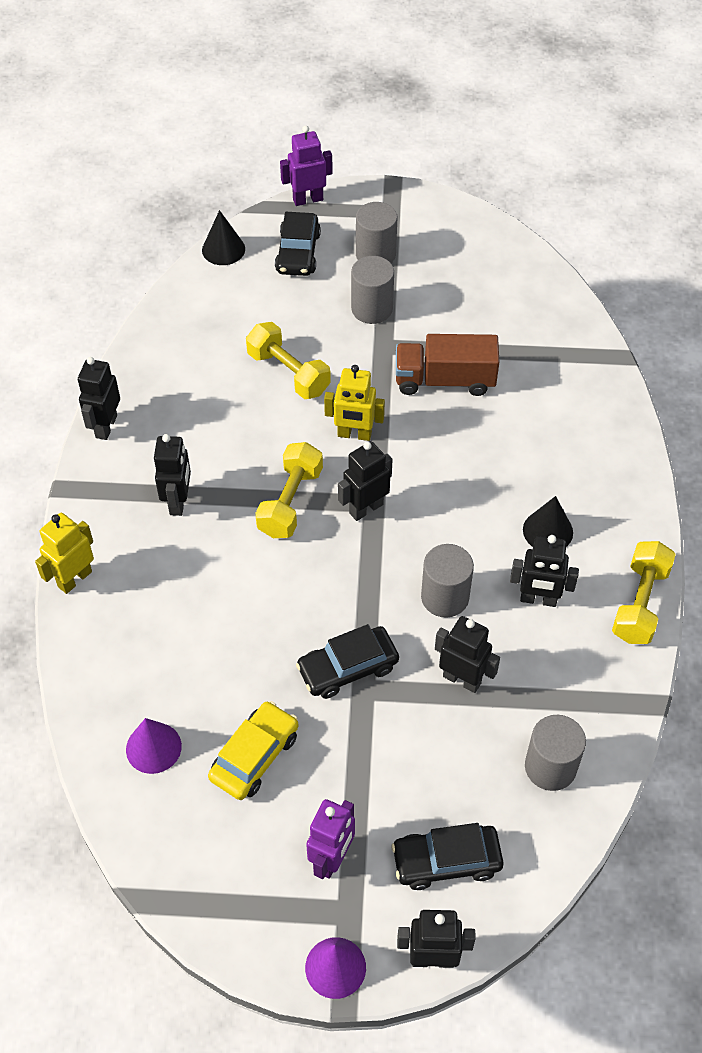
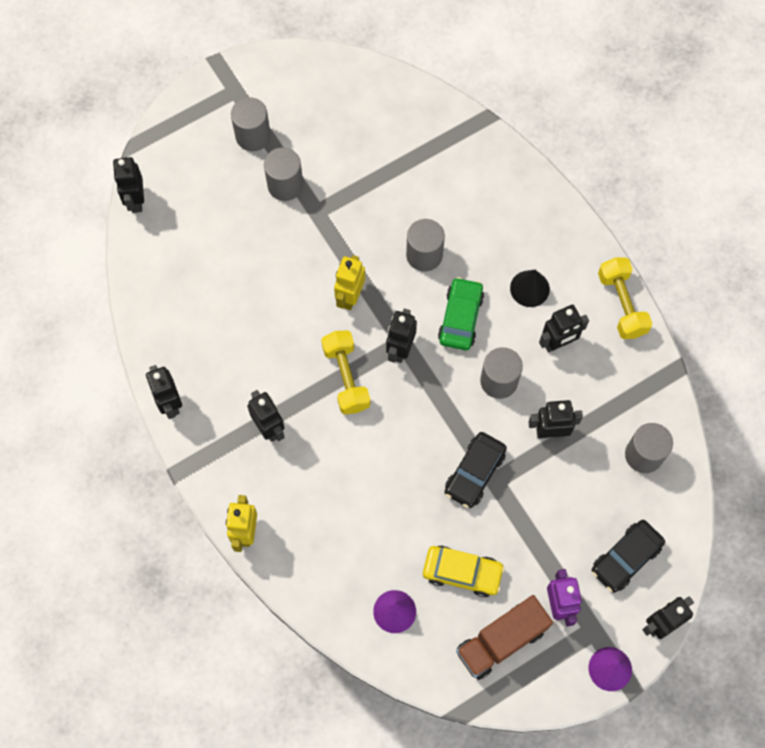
camera: 35 degrees left, 15 degrees up
black cone [202,210,245,265] -> black robot [113,157,144,213]
yellow car [208,701,299,800] -> yellow car turned 105 degrees clockwise [423,546,505,597]
yellow dumbbell [246,322,331,399] -> none
black car [275,212,321,276] -> none
purple robot [280,126,333,206] -> none
yellow robot [324,365,385,441] -> yellow robot turned 135 degrees clockwise [334,255,365,310]
brown truck [396,334,499,396] -> brown truck moved to [456,595,553,680]
none -> grey cylinder [406,219,445,271]
none -> green car [438,277,484,350]

